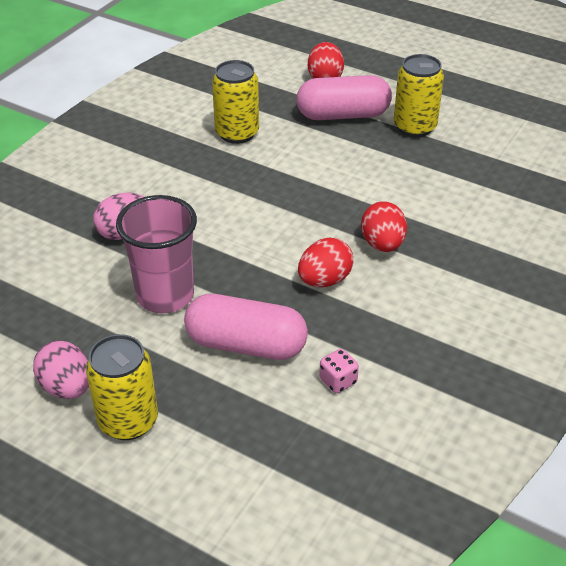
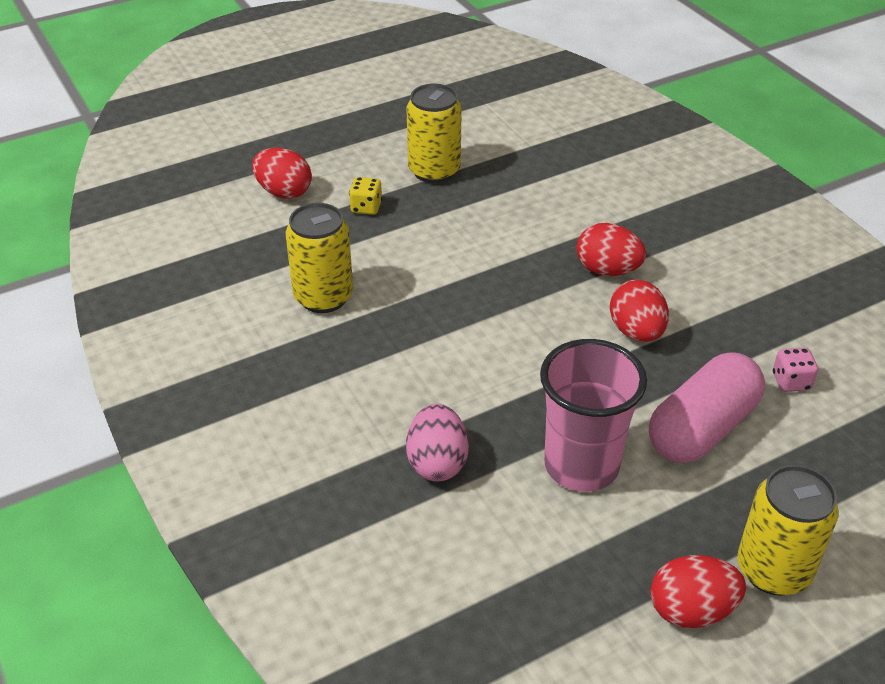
camera: 60 degrees left, 0 degrees up
pink egg [33,341,89,399] -> red egg [651,555,746,628]
pink capsule [296,75,392,120] -> yellow dice [349,177,382,215]

